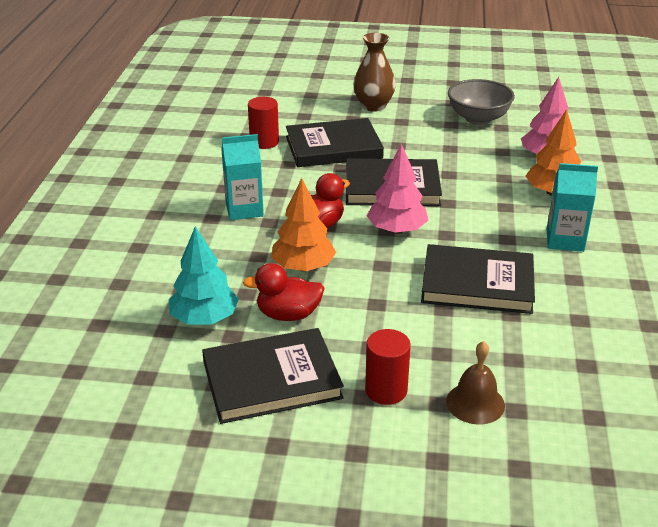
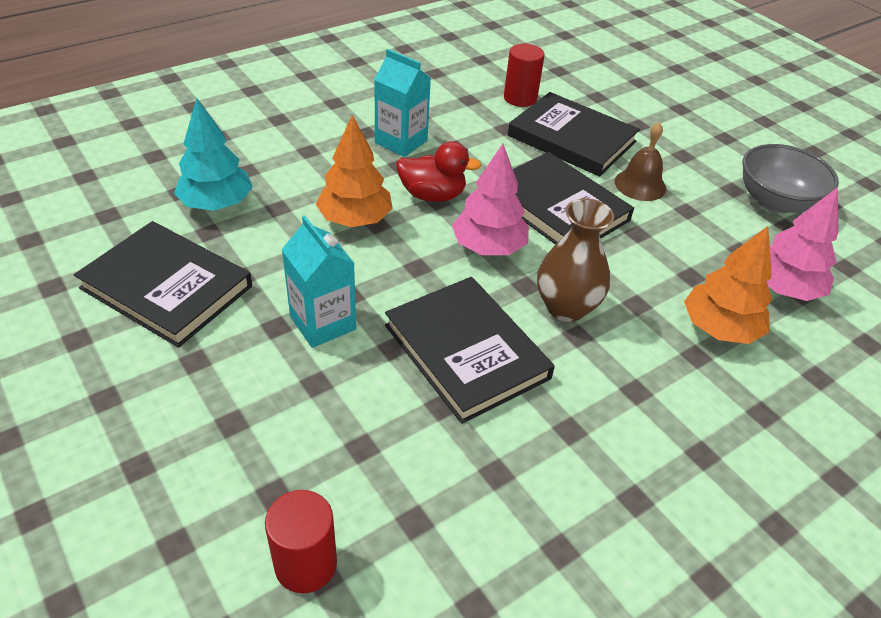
camera: 45 degrees right, 10 degrees up
red duck [243,263,324,321] -> none
brown vase [353,33,396,112] -> brown vase moved to [537,198,614,322]
red cylinder [365,329,411,405] -> red cylinder moved to [265,490,337,593]
brown bell [446,341,505,424] -> brown bell moved to [615,122,666,201]
turquoise carton [547,163,598,252] -> turquoise carton moved to [281,216,356,348]

